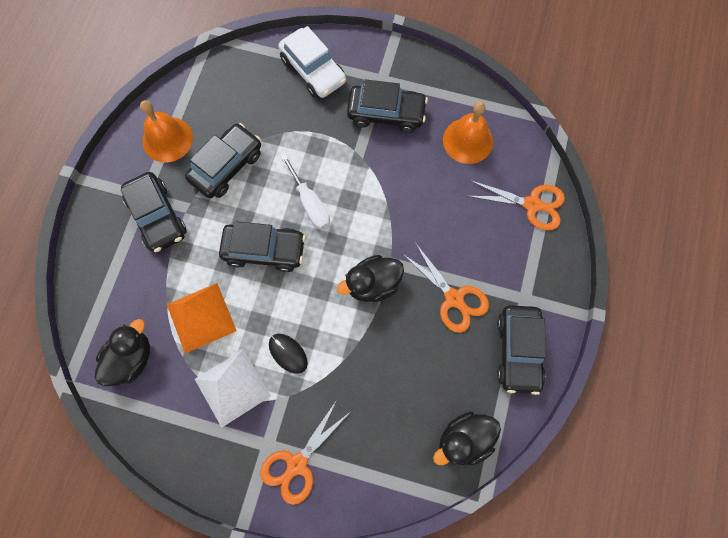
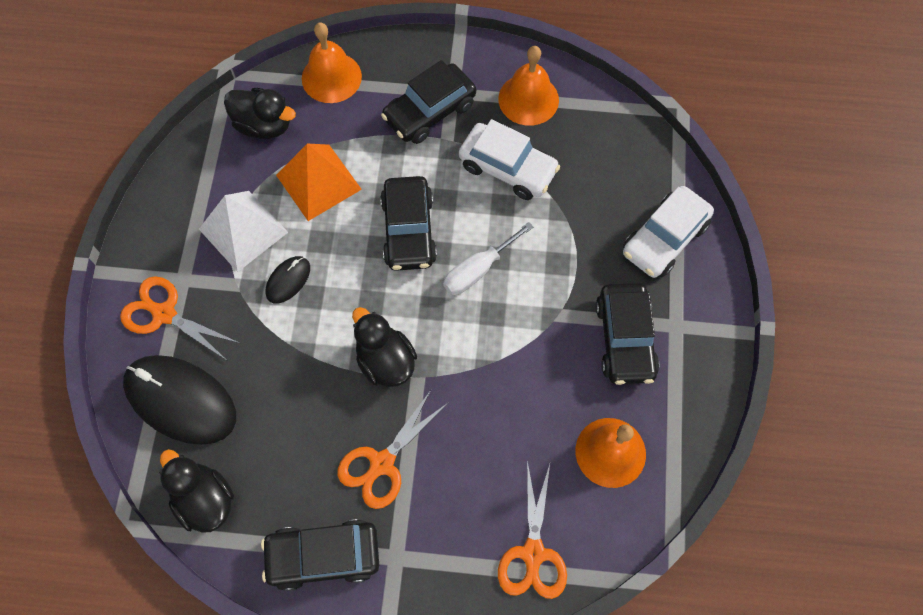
camera: 80 degrees right, 5 degrees down
black car [185,123,261,198] -> white car [459,119,560,200]
none -> black mouse [123,355,236,445]
none -> orange bell [302,23,362,103]

